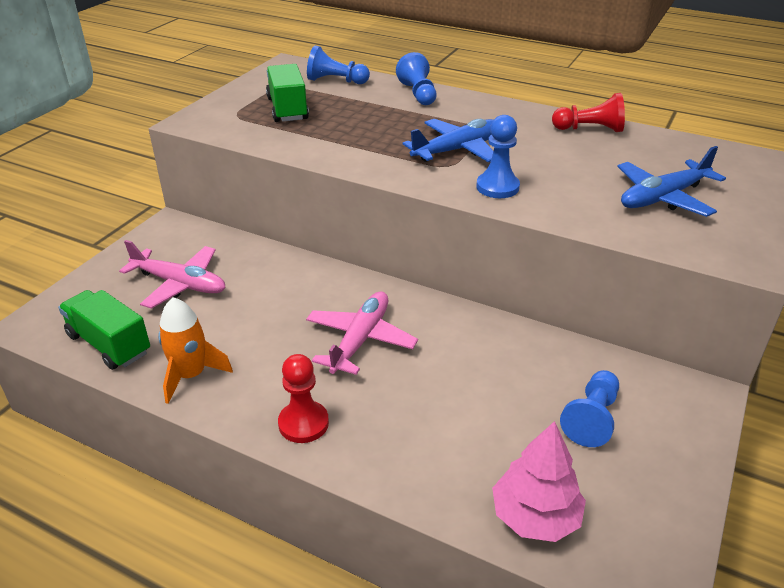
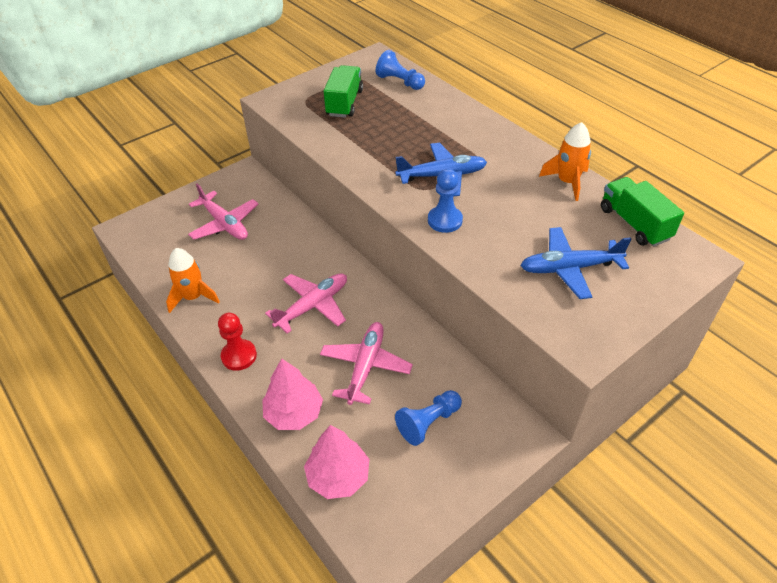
camera: 25 degrees right, 10 degrees up
green truck [58,290,150,370] -> green truck moved to [601,177,684,247]
blue pawn [396,52,437,105] -> none
red pawn [552,93,625,132] -> orange rocket [539,122,591,201]
none -> pink tree [262,359,323,430]
none -> pink plane [320,322,413,405]

